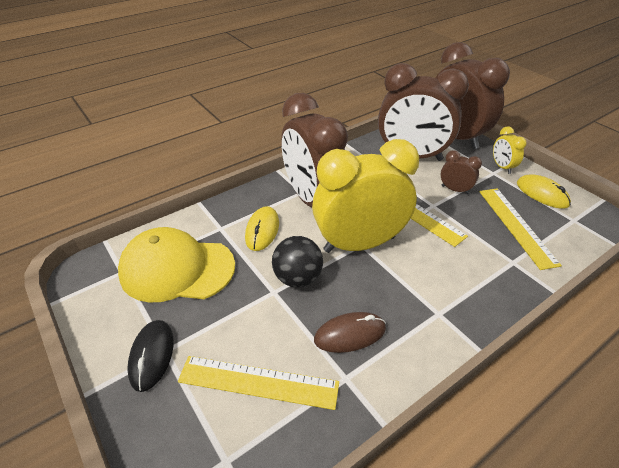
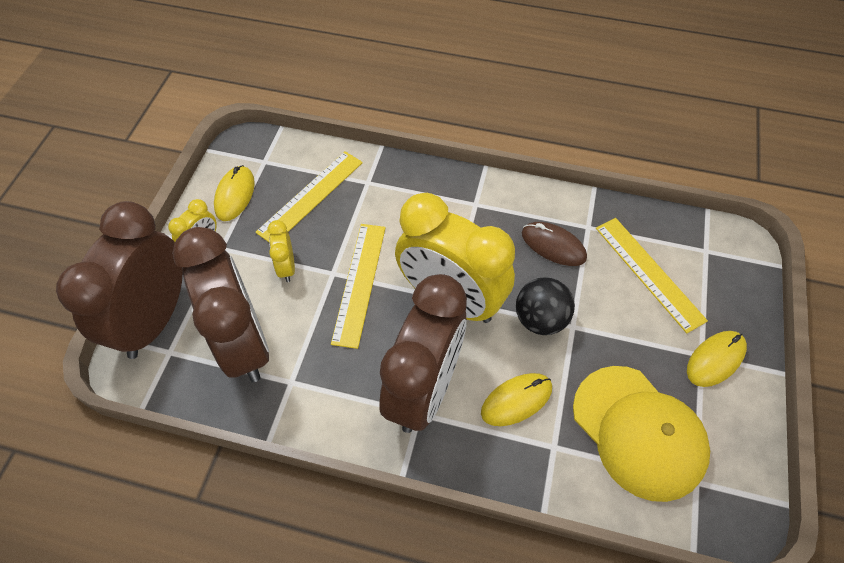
camera: 130 degrees left, 15 degrees up
black mouse [127,320,174,392] -> yellow mouse [687,331,747,387]
brown clock [441,150,482,194] -> yellow clock [268,220,295,282]

